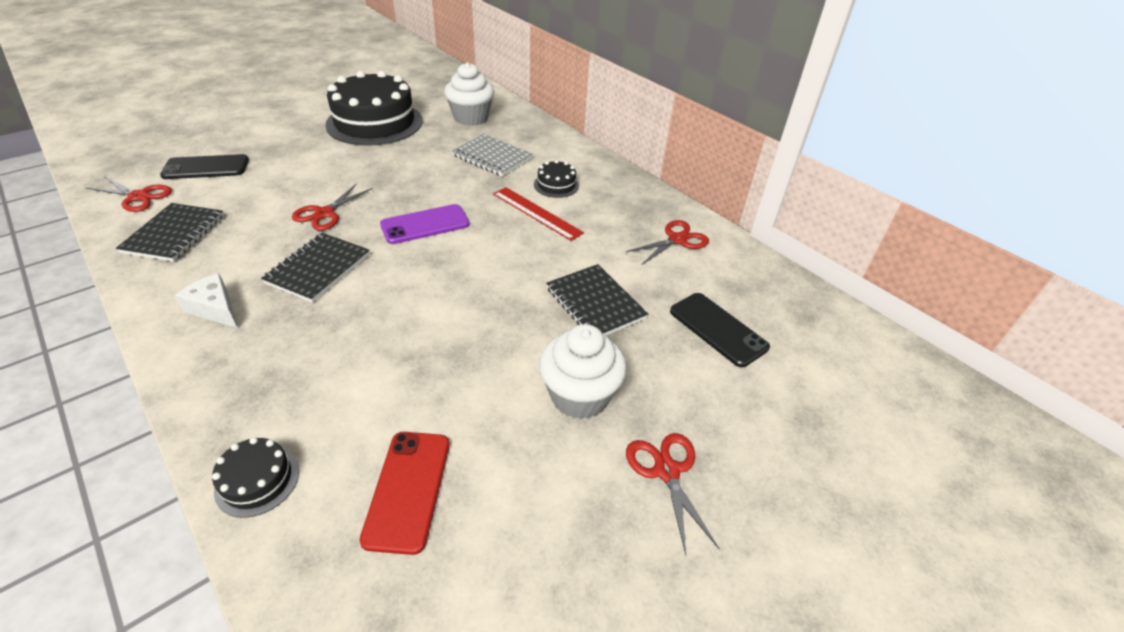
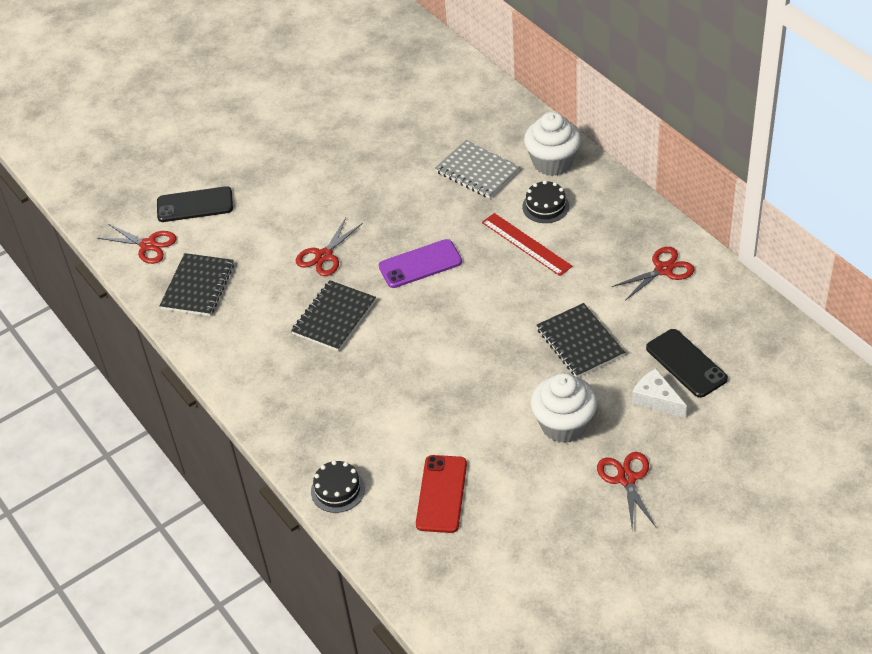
camera: 10 degrees right, 5 degrees up
white cheese [175,273,238,328] -> white cheese moved to [632,369,687,418]
black cake [325,71,423,146] -> none
white cupcake [444,62,494,126] -> white cupcake moved to [524,112,581,176]

